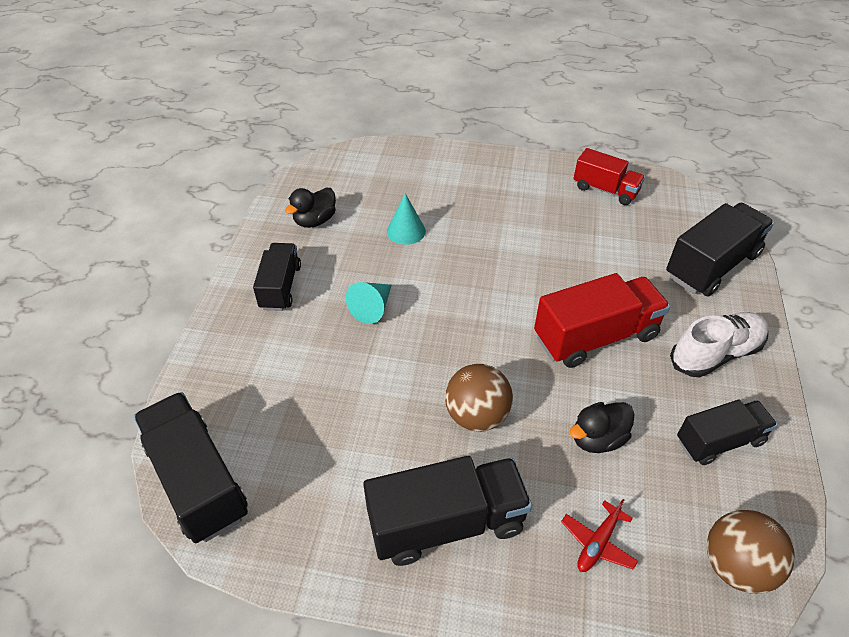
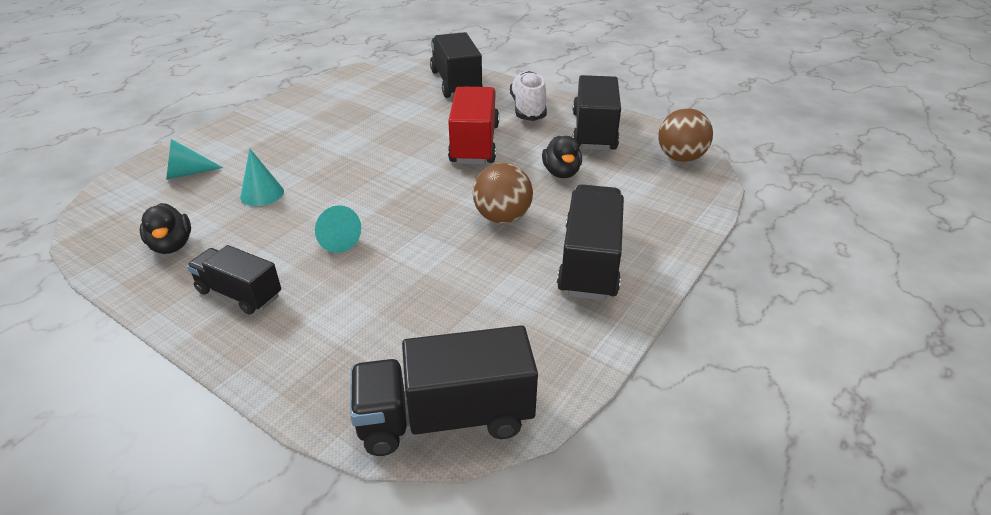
camera: 65 degrees left, 10 degrees down
red plane [561,499,638,572] -> none
red truck [573,148,645,205] -> none
black truck [677,400,778,465] -> black truck [572,75,621,151], size x1.57
none -> turquoise cone [166,139,223,180]

